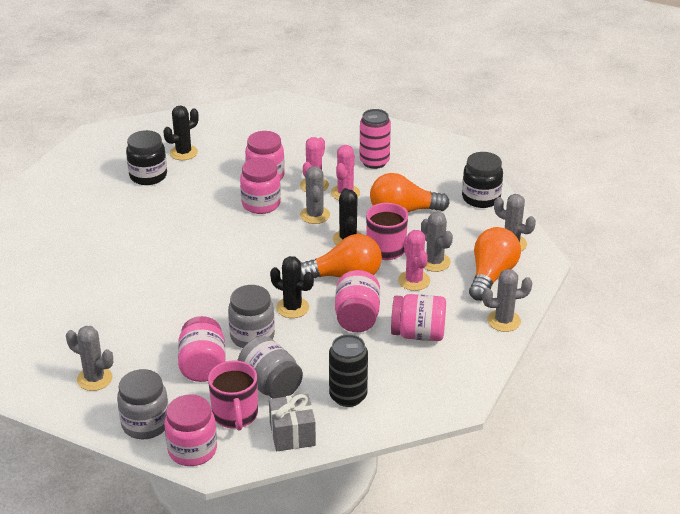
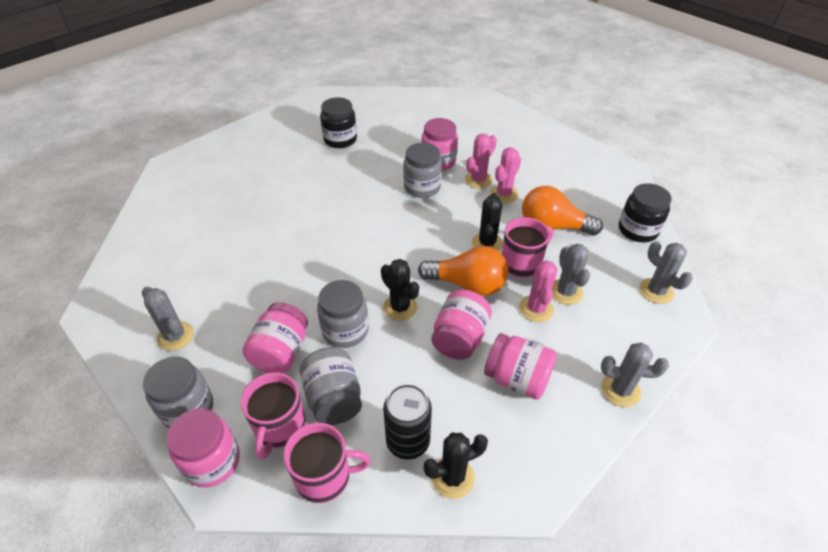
camera: 20 degrees right, 10 degrees up
black cactus [163,106,199,160] -> black cactus moved to [424,433,488,499]
pink jar [240,157,281,214] -> grey jar [403,143,442,198]
grey gift [269,394,316,451] -> pink mug [284,423,371,503]
grey cactus [300,166,330,224] -> none
pink can [359,109,391,169] -> none
orange light bulb [469,227,521,301] -> none

